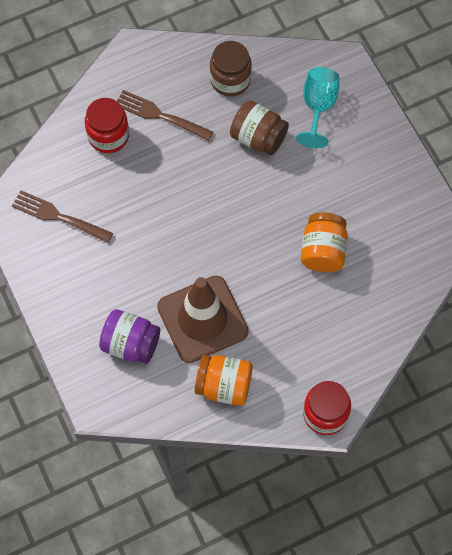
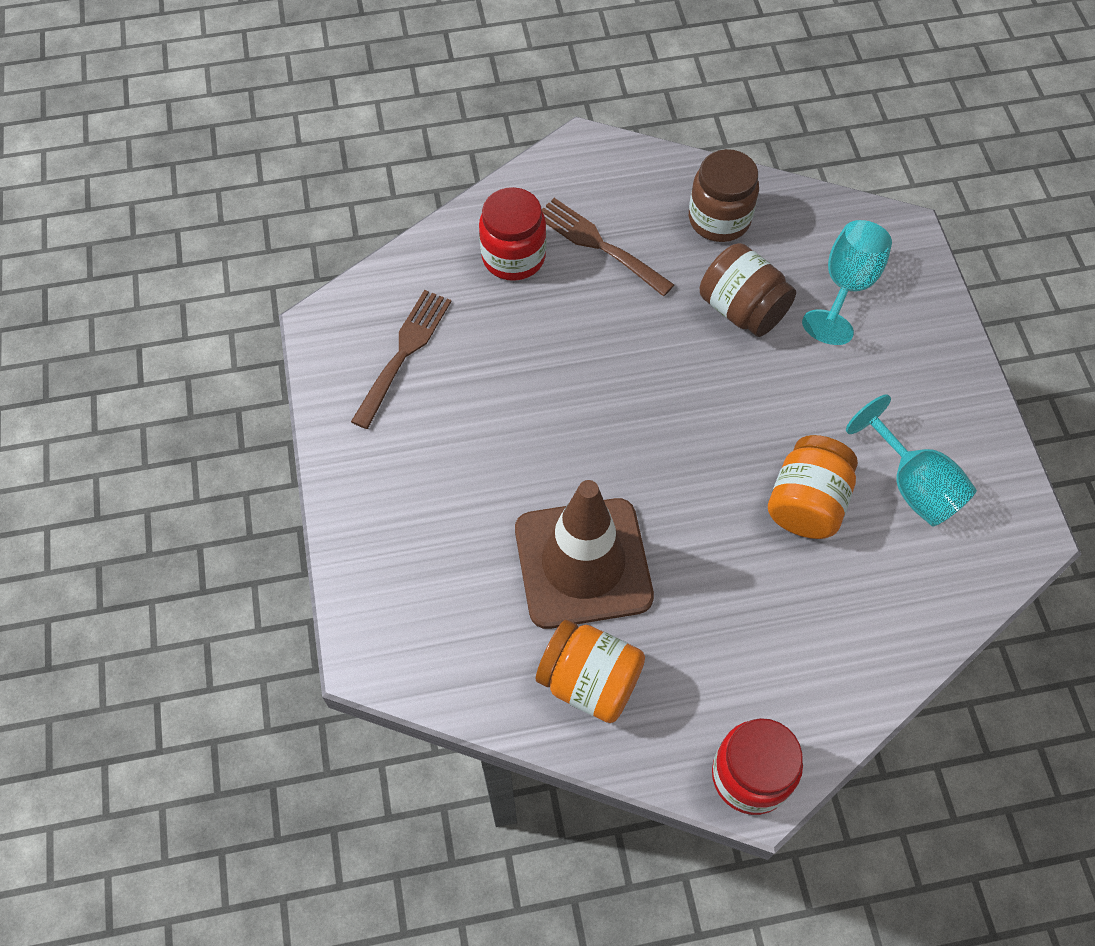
camera: 15 degrees right, 5 degrees down
brown fork [12,190,113,243] -> brown fork turned 75 degrees clockwise [351,290,451,429]
purple jar [99,309,160,364] -> none
none -> turquoise goblet [846,394,977,526]

